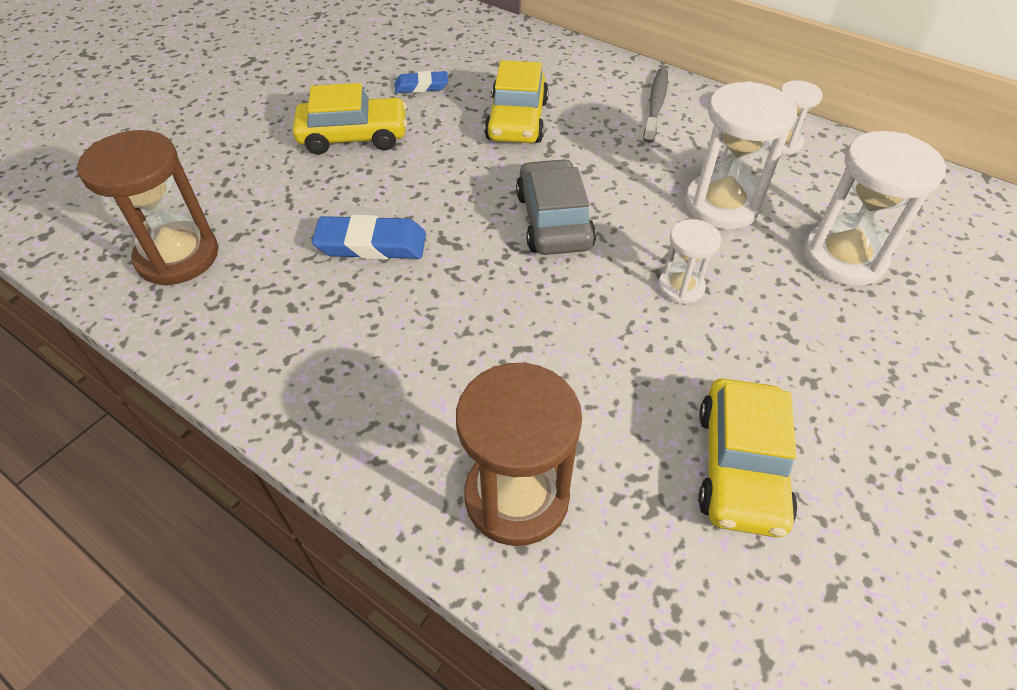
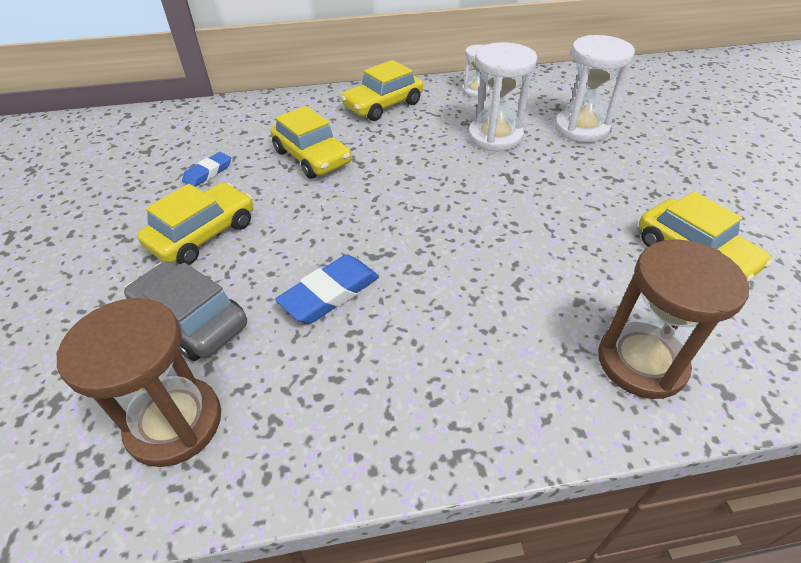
camera: 45 degrees left, 5 degrees down
grey car [516,159,596,255] -> grey car moved to [124,261,247,361]
grey toothbrush [643,68,668,143] -> yellow car [341,60,423,121]
white hourglass [658,219,721,304] -> none

